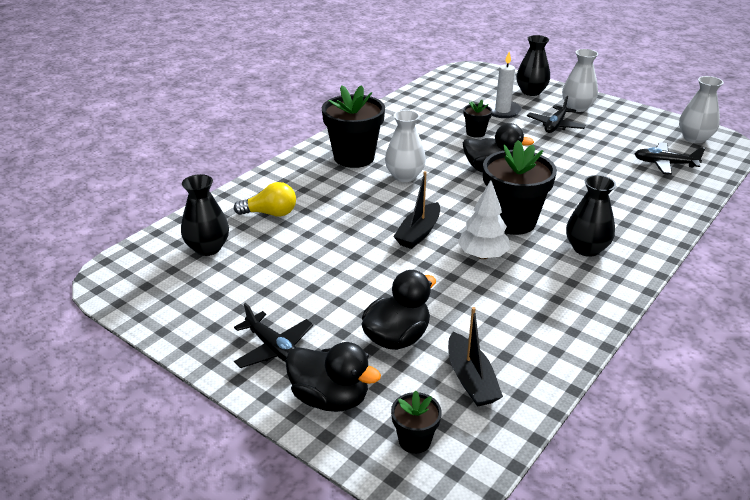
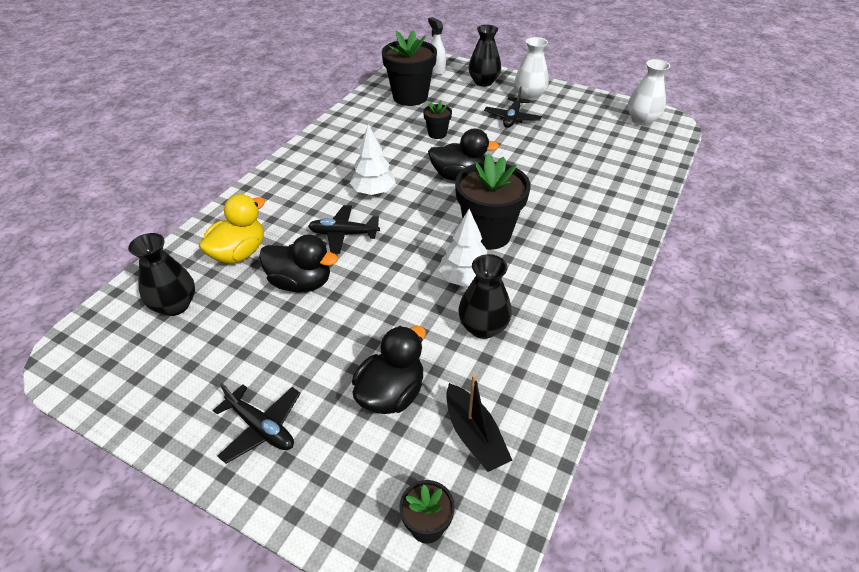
camera: 10 degrees left, 10 degrees up
yellow light bulb [234,182,296,217] -> yellow duck [199,194,265,263]
black duck [285,342,381,412] -> black duck moved to [259,234,338,293]
black flower pot [322,85,385,168] -> black flower pot moved to [382,31,437,106]
white vase [385,110,426,182] -> white tree [350,124,396,195]
black boat [393,171,440,249] -> none
white candle [485,52,522,118] -> none
black vase [566,175,616,257] -> black vase moved to [458,254,512,339]
black plane [635,142,705,175] -> black plane moved to [308,205,380,254]
none -> white spray bottle [428,17,446,75]

